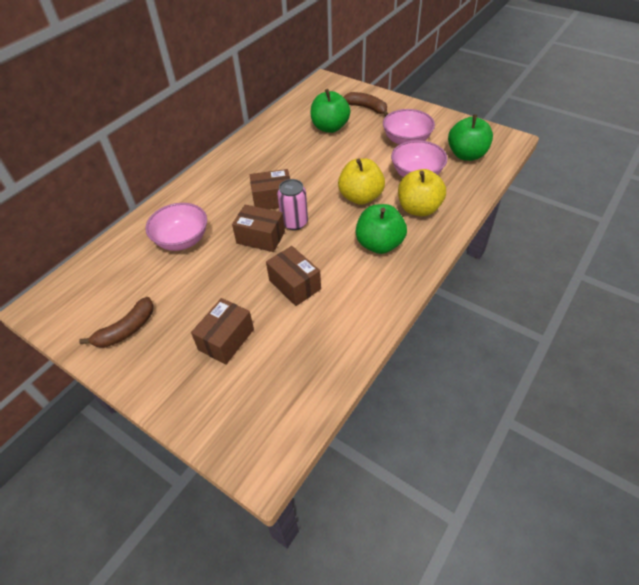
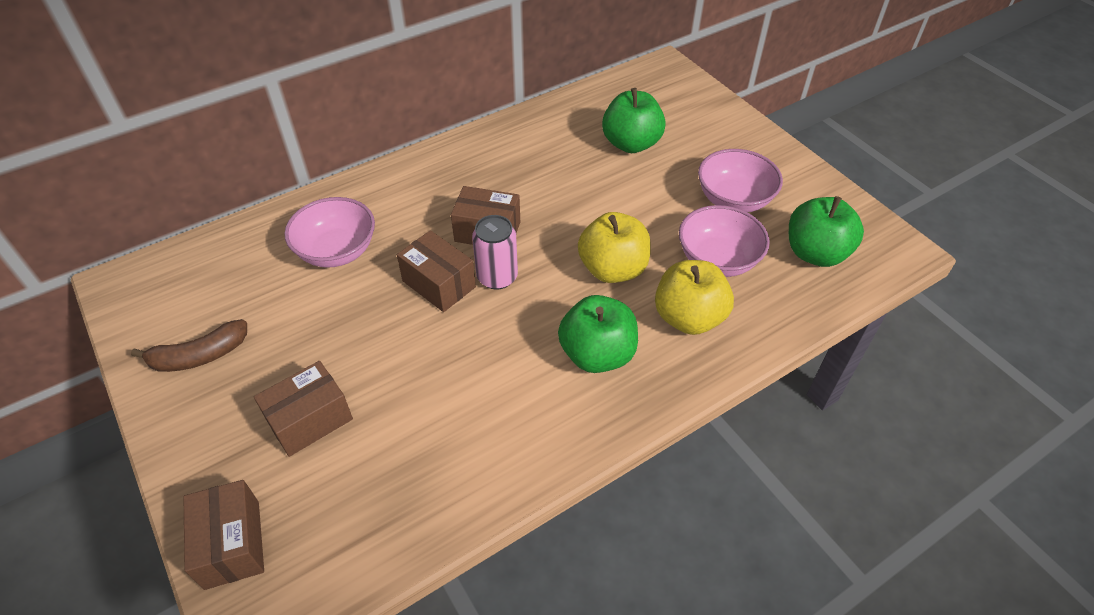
camera: 20 degrees right, 0 degrees up
brown box [266,246,321,306] -> brown box moved to [183,480,264,590]
brown banana [344,92,388,117] -> none

